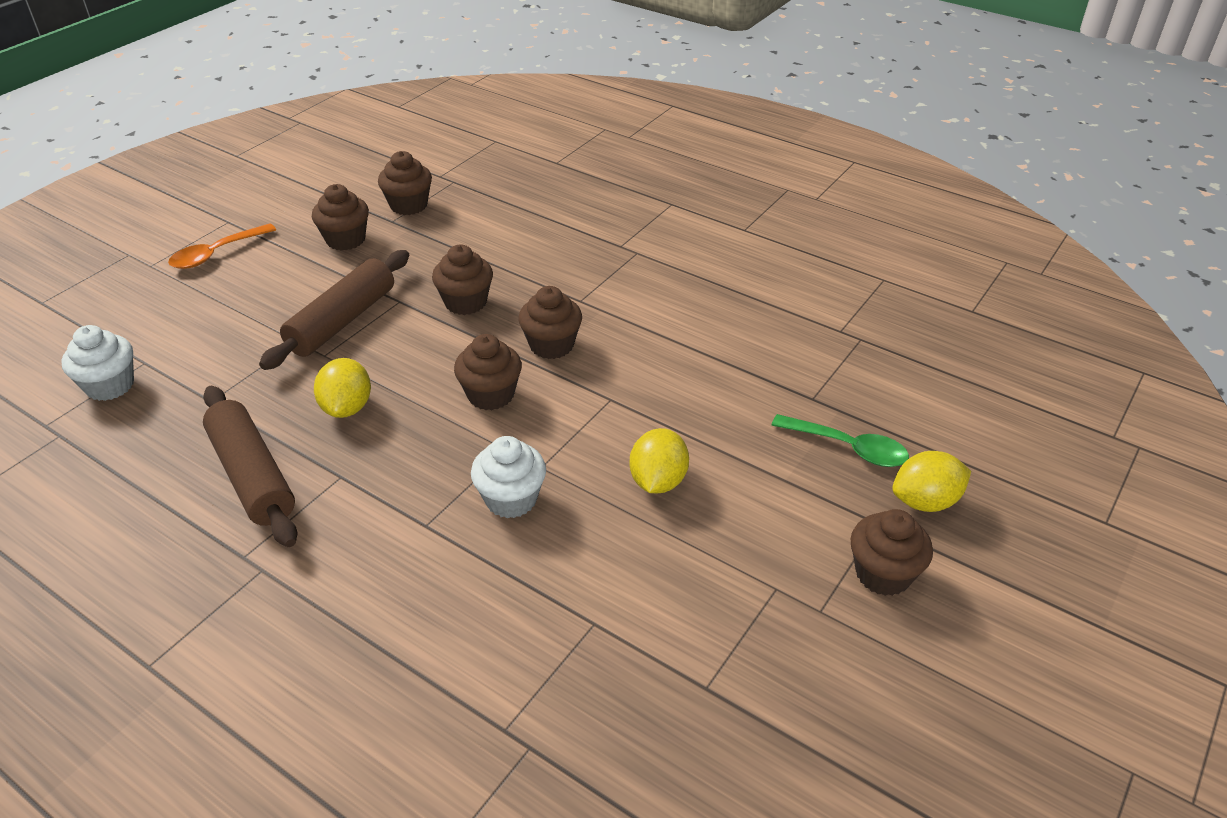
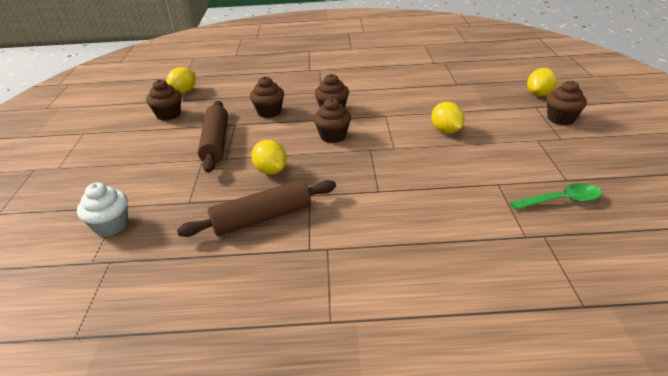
camera: 35 degrees left, 5 degrees down
orange spoon [168,223,276,269] -> none
brown rolling pin [203,386,297,547] -> brown rolling pin turned 45 degrees counterclockwise [177,180,336,237]
brown cupcake [378,151,432,215] -> yellow lemon [166,67,196,94]
white cupcake [471,436,546,518] -> none
green spoon [772,414,909,467] -> green spoon moved to [510,183,602,210]

